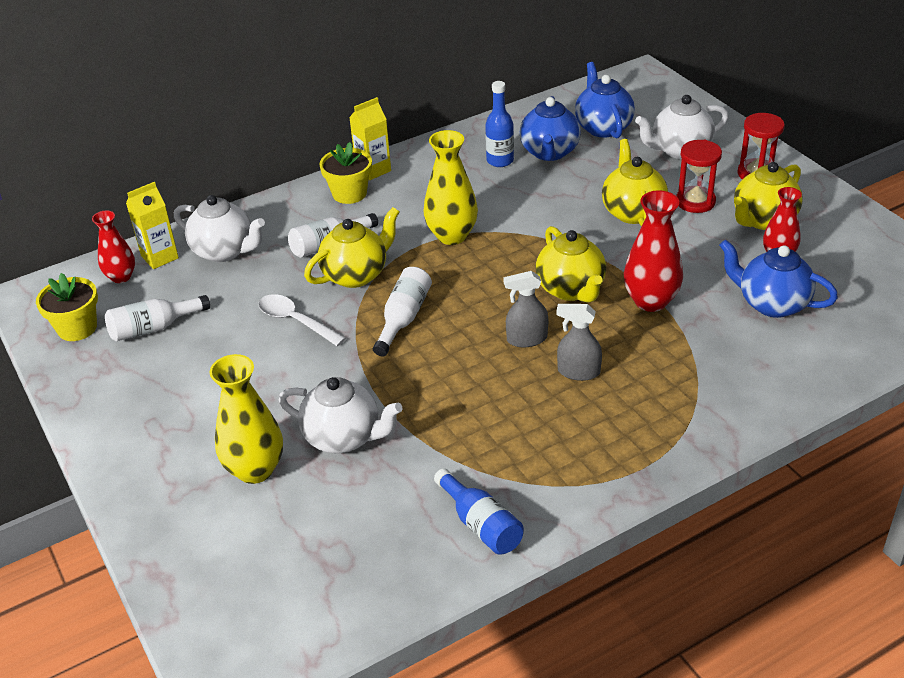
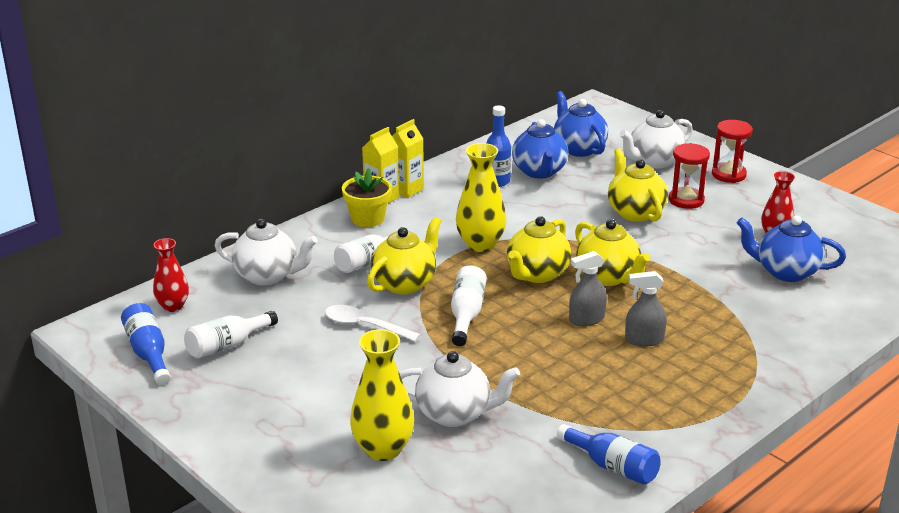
camera: 15 degrees left, 10 degrees down
yellow flower pot [36,273,98,341] -> blue bottle [121,303,171,385]
yellow carton [126,182,179,269] -> yellow carton moved to [392,119,424,198]
red vase [624,190,683,312] -> none
yellow teapot [734,162,803,230] -> yellow teapot moved to [507,216,571,283]

